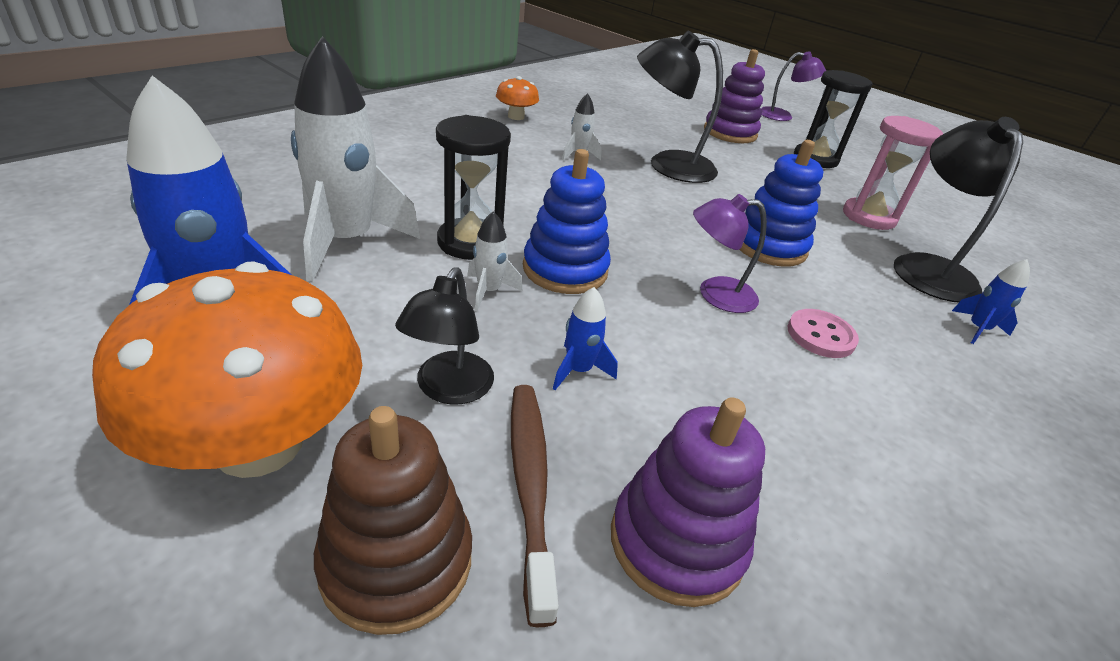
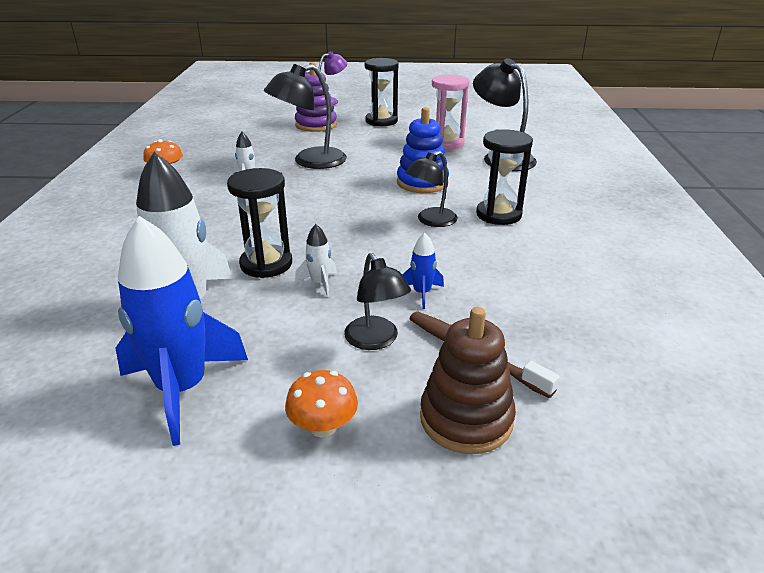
camera: 35 degrees left, 5 degrees down
orange mushroom [92,261,362,478] -> orange mushroom [285,370,358,437], size x0.45
blue stacking toy [523,149,611,294] -> none
purple stacking toy [611,398,765,607] -> none
purple lamp [693,194,767,313] -> black lamp [405,151,458,227]
pink button [788,309,859,358] -> black hourglass [476,129,533,225]
blue rocket [952,259,1030,344] -> none

